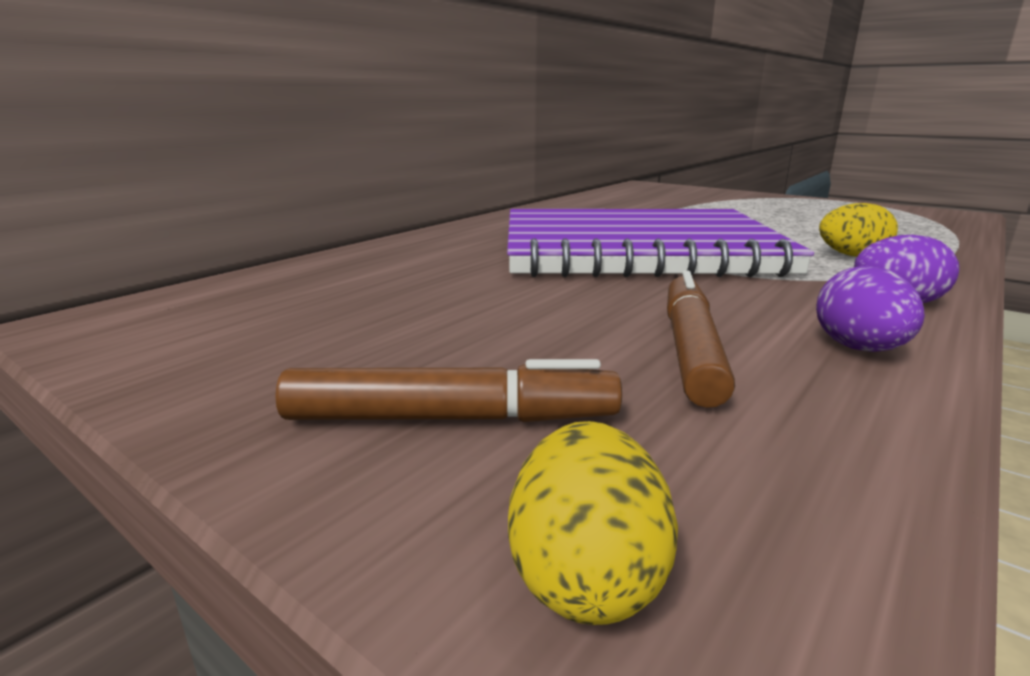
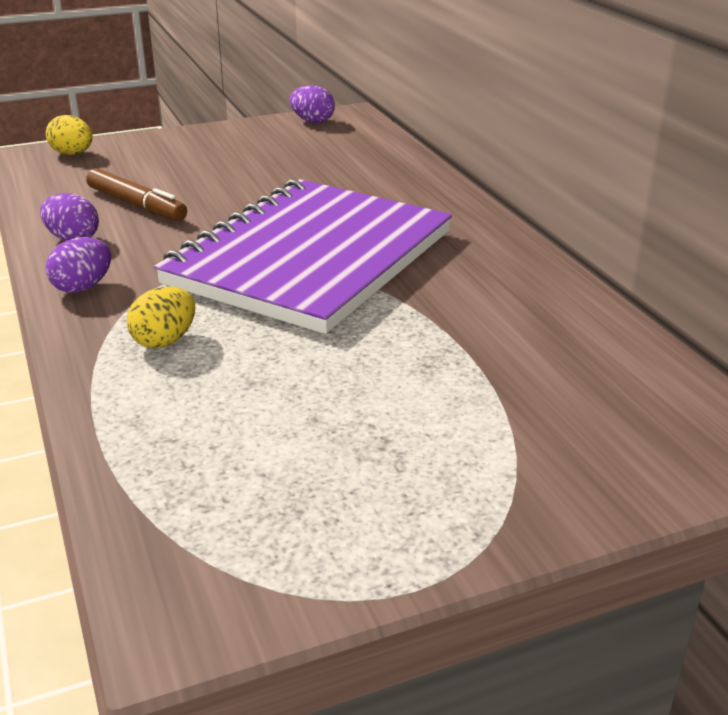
camera: 120 degrees right, 10 degrees up
brown marker [275,359,622,422] -> none
none -> purple egg [290,85,335,123]

